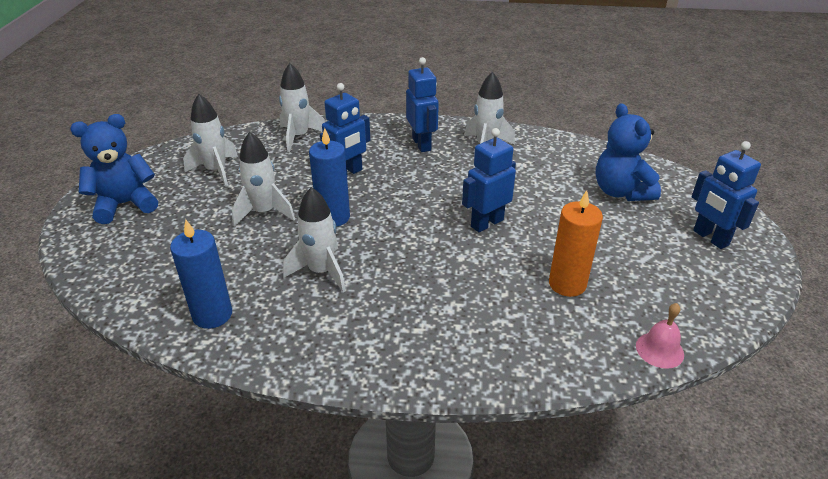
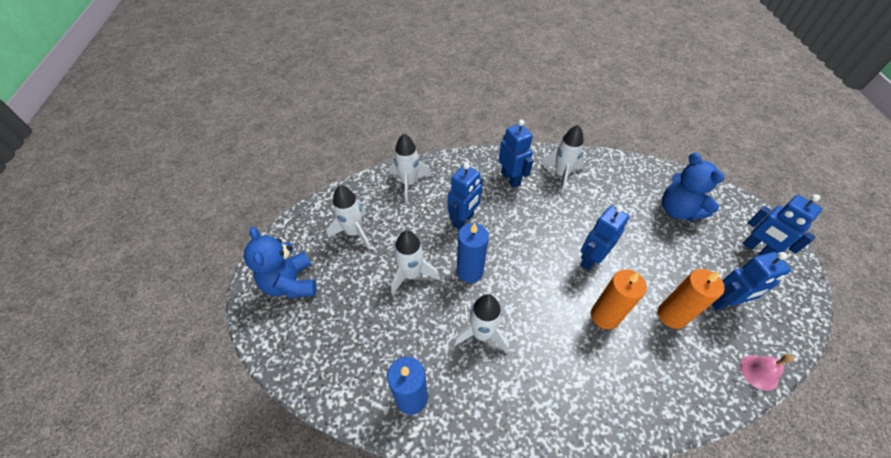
camera: 10 degrees left, 15 degrees up
blue teddy bear [70,114,158,224] -> blue teddy bear turned 75 degrees counterclockwise [244,227,317,298]
none -> orange candle [591,270,647,329]
none -> blue robot [712,252,791,310]

